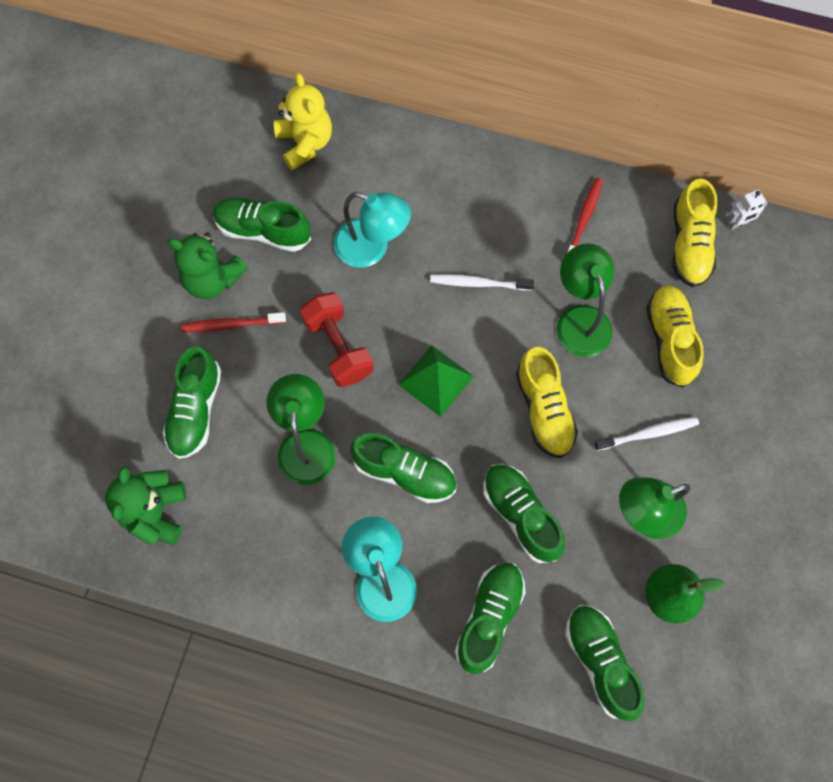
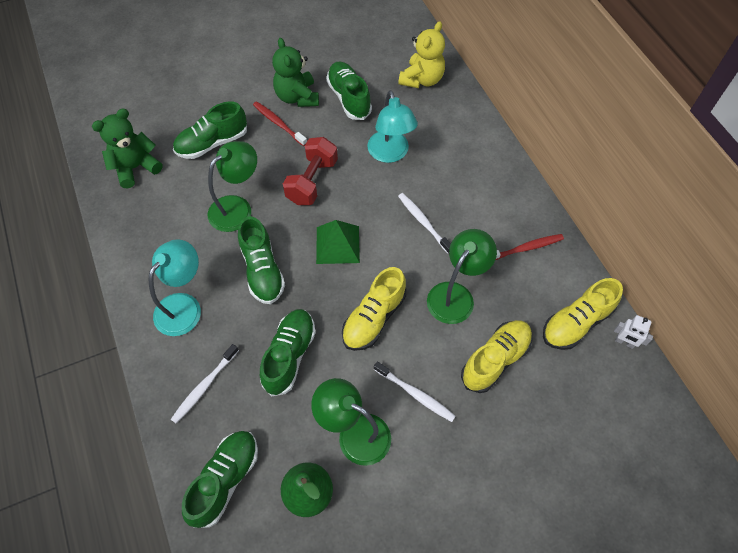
camera: 50 degrees right, 10 degrees down
green shoe [455,562,525,674] -> white toothbrush [171,344,239,423]

